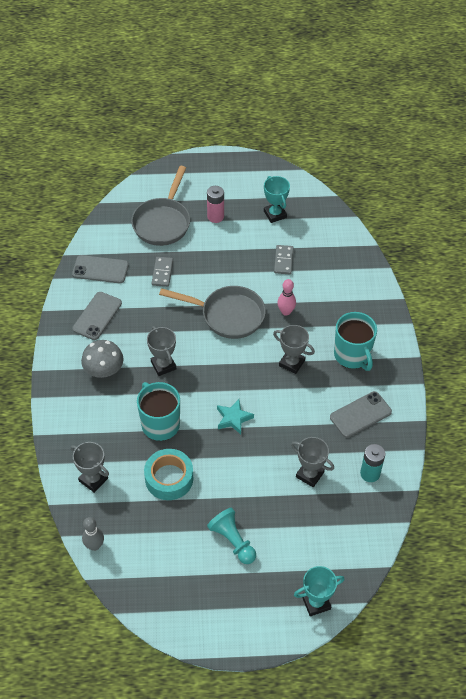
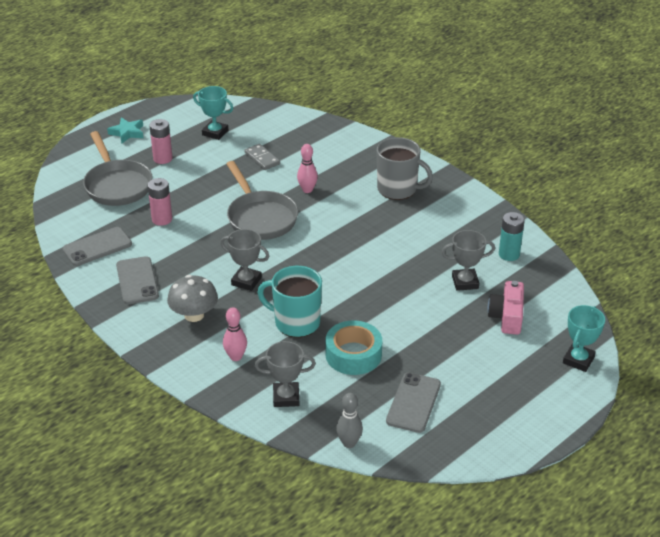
camera: 40 degrees left, 15 degrees down
grey domino [152,257,173,287] -> pink battery [148,178,172,226]
grey pan [159,286,266,339] -> grey pan turned 90 degrees clockwise [226,161,298,240]
turquoise pawn [207,508,256,564] -> none
turquoise star [217,399,254,435] -> turquoise star moved to [107,118,143,144]
grey trophy [273,325,315,374] -> none
grey phone [330,391,392,438] -> grey phone moved to [386,373,441,433]
turquoise mug [334,312,377,371] -> grey mug [377,137,433,200]
none -> pink bowling pin [223,307,247,361]
none -> pink camera [488,281,524,335]

